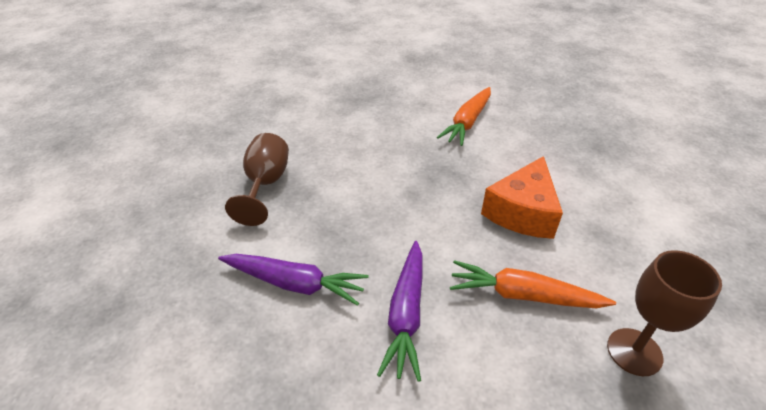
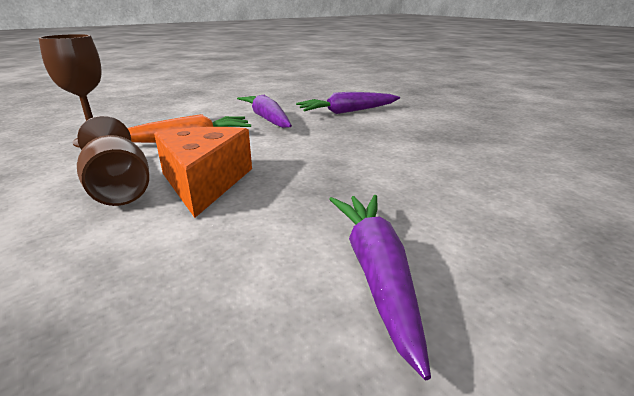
camera: 145 degrees right, 15 degrees down
brown goblet [225,133,289,226] -> brown goblet moved to [77,116,149,206]
orange carrot [437,87,491,146] -> purple carrot [329,195,431,380]

